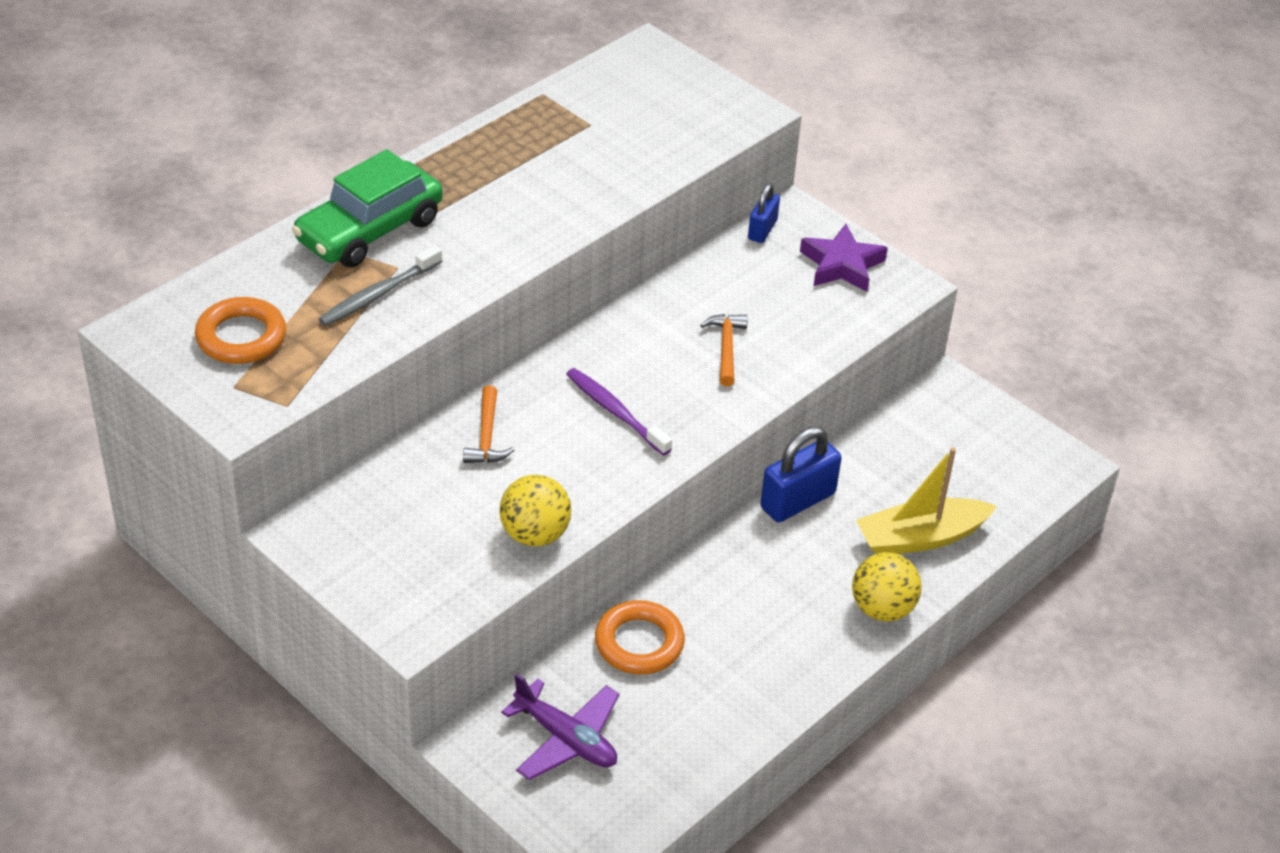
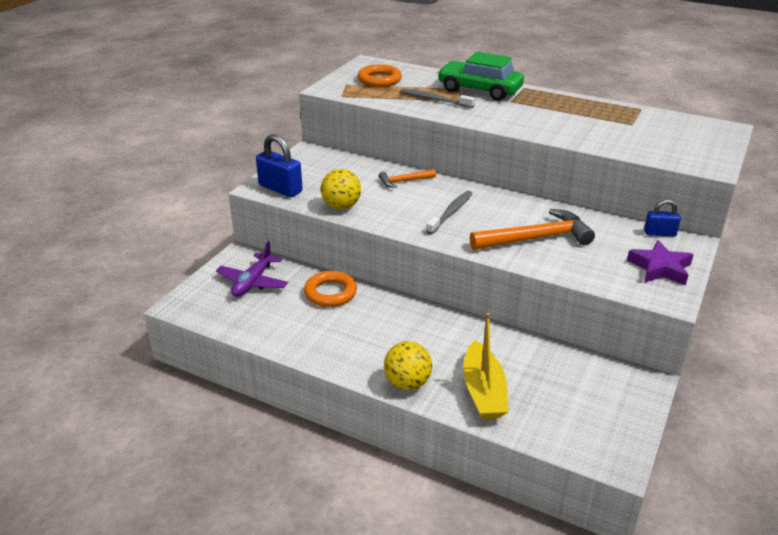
camera: 75 degrees right, 10 degrees down
purple toothbrush [566,368,672,456] -> grey toothbrush [426,191,473,234]
orange hammer [700,314,748,386] -> orange hammer [470,209,595,250], size x1.89
blue padlock [760,427,842,522] -> blue padlock moved to [256,134,303,197]
yellow boat [856,447,997,554] -> yellow boat turned 150 degrees counterclockwise [463,313,509,419]

